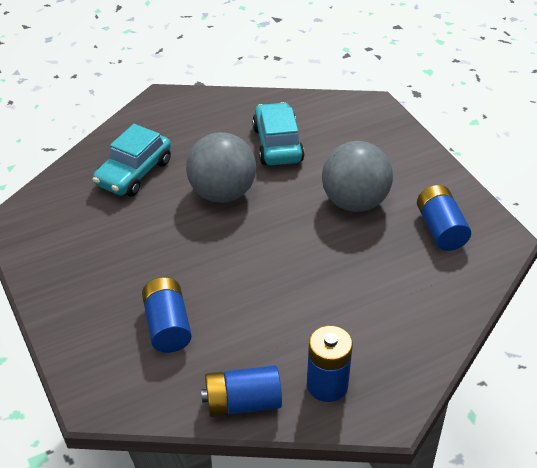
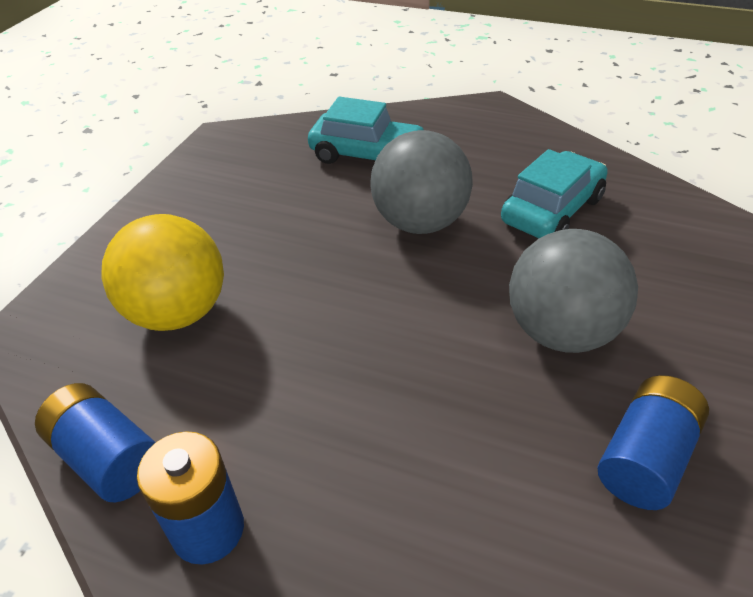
camera: 50 degrees right, 0 degrees up
turquoise car [93,124,171,197] -> turquoise car turned 150 degrees counterclockwise [308,97,424,164]
blue battery [142,277,192,353] -> yellow ball [102,214,224,331]

